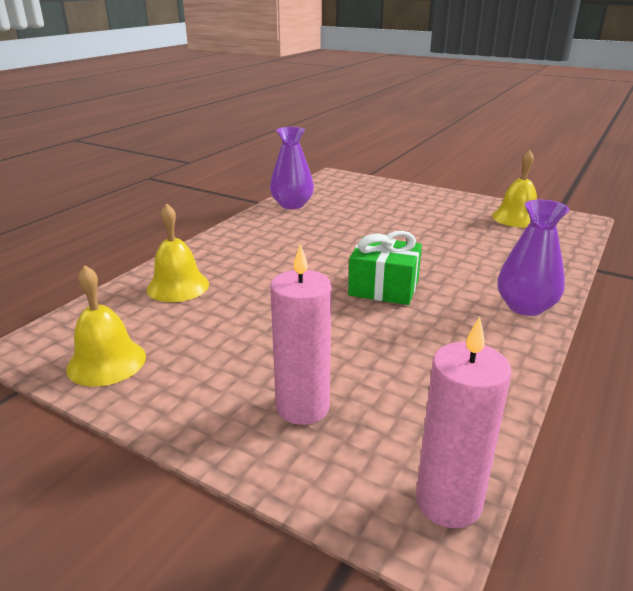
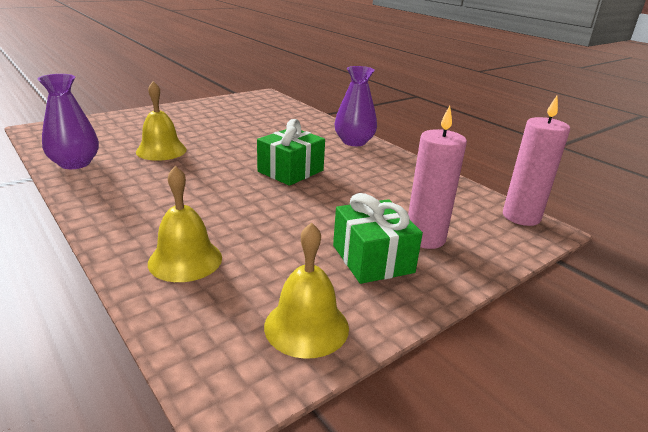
camera: 70 degrees left, 0 degrees up
yellow bell [492,150,537,228] -> yellow bell moved to [136,81,187,161]
none -> green gift [333,193,423,284]

